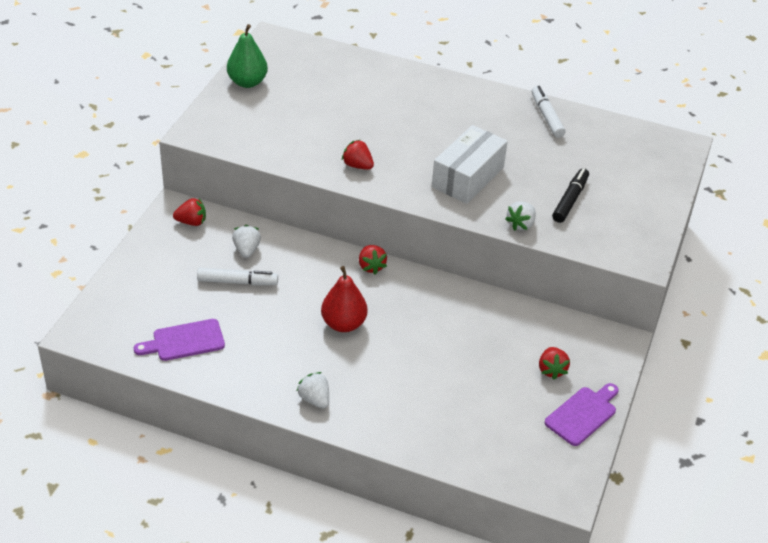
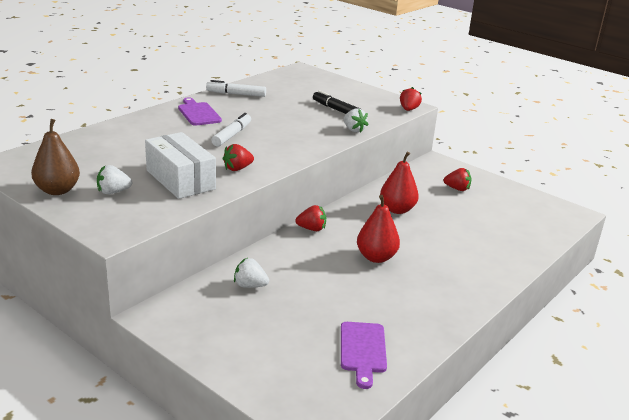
camera: 70 degrees left, 15 degrees down
red strawberry [173,198,206,226] -> red strawberry moved to [400,87,422,111]
white marker [197,268,278,285] -> white marker moved to [211,113,251,147]
green pear [227,24,268,88] -> brown pear [31,119,80,195]
white strawberry [297,372,329,409] -> white strawberry moved to [97,165,132,194]
white box [432,125,508,204] -> white box moved to [145,132,216,199]
purple cutting board [545,383,619,446] -> purple cutting board moved to [178,98,222,126]
none -> red pear [380,152,419,214]

